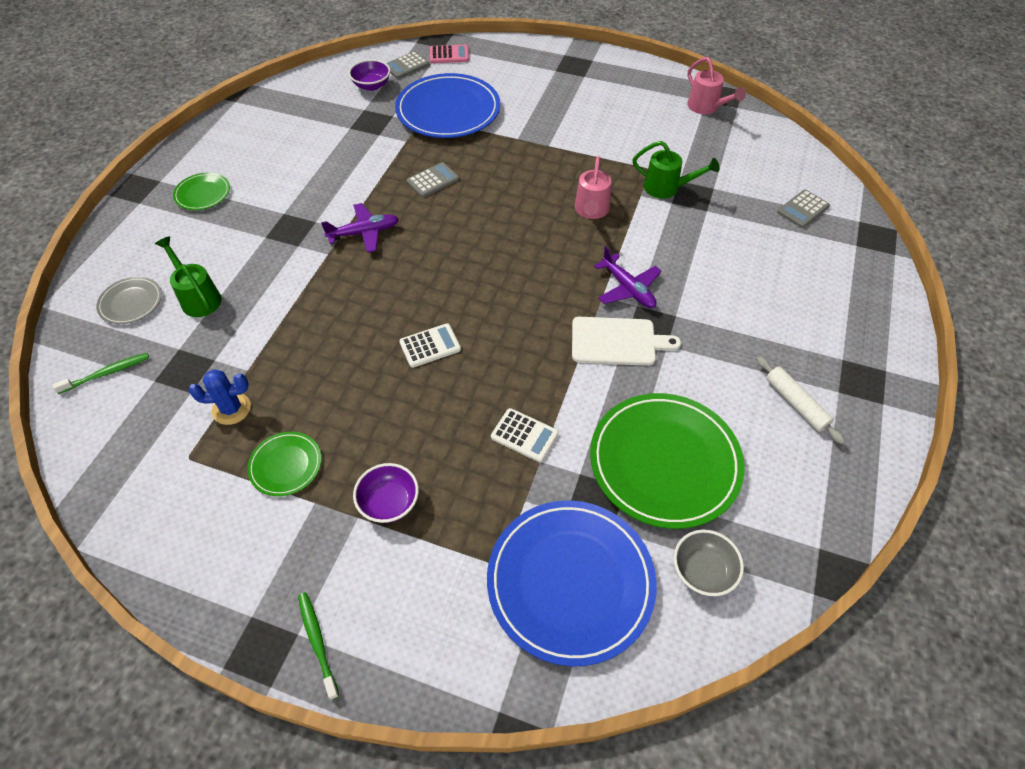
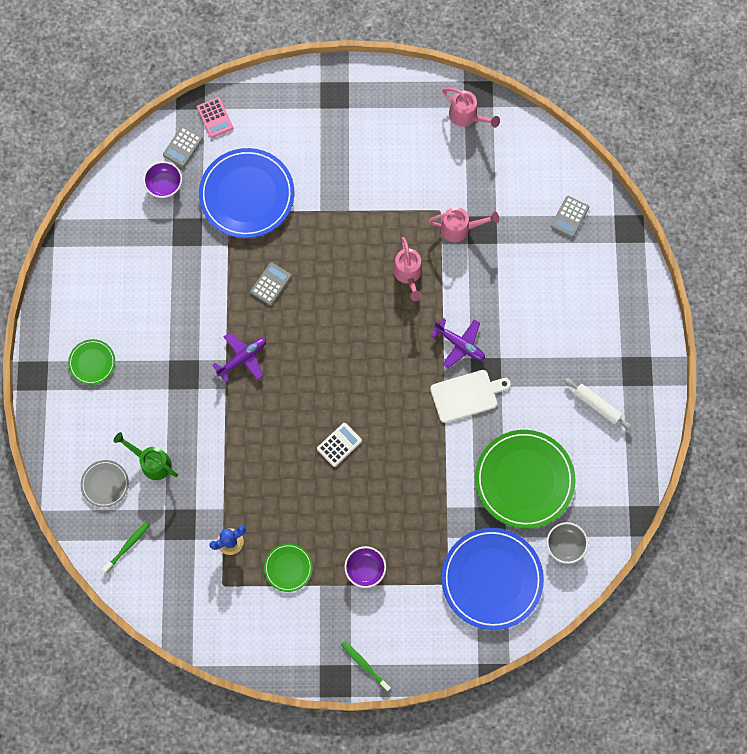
camera: 20 degrees left, 20 degrees up
pink calculator [430,44,469,63] -> pink calculator turned 90 degrees clockwise [197,97,233,138]
white calculator [491,408,559,462] -> none
green watering can [632,141,719,198] -> pink watering can [428,207,499,242]

